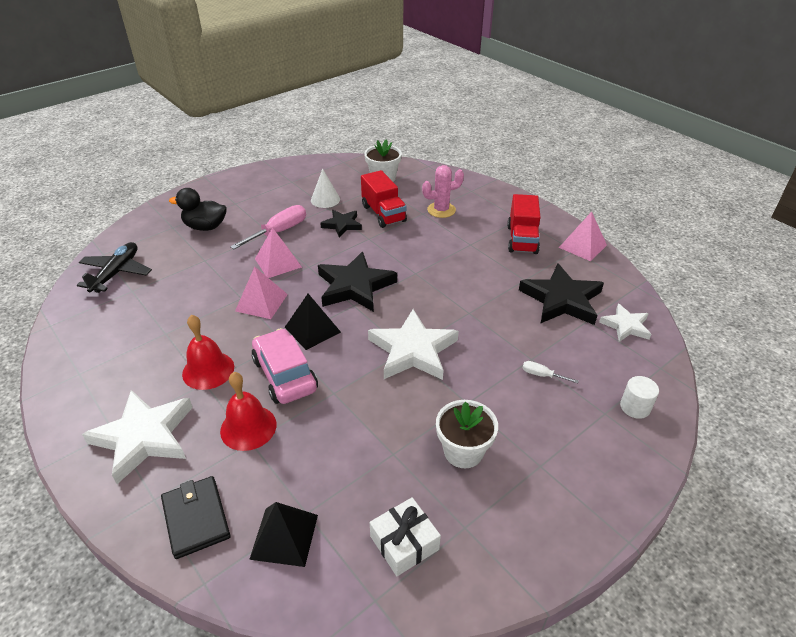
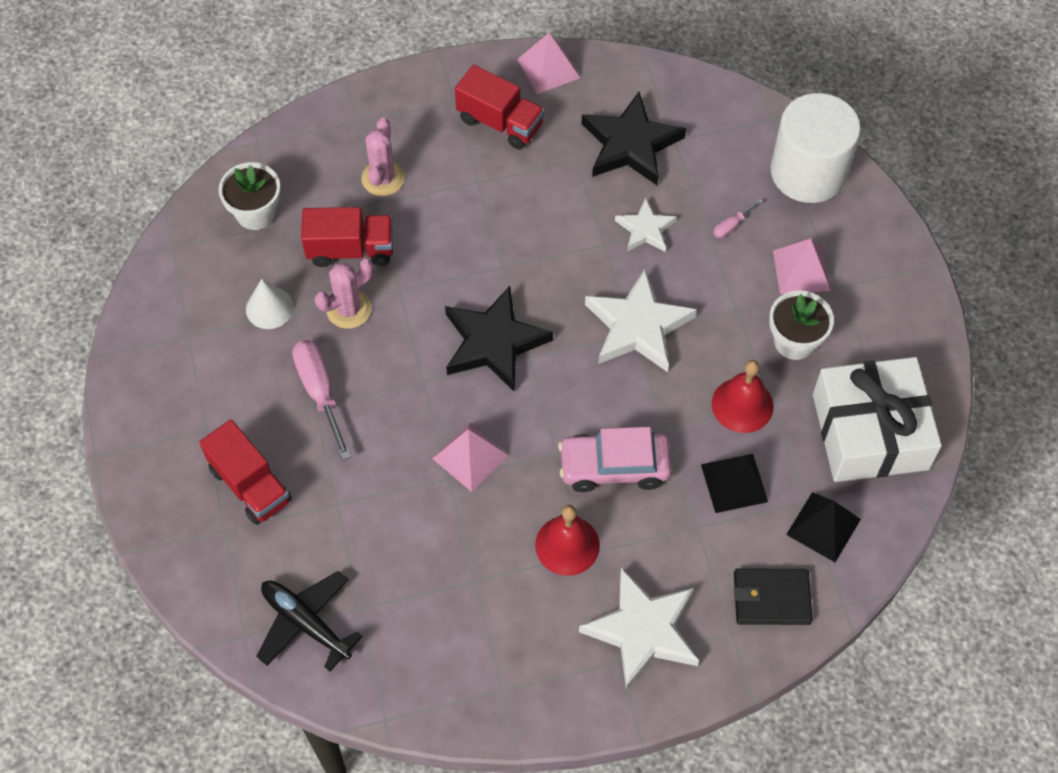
camera: 65 degrees left, 20 degrees up
black duck [169,188,227,231] -> red truck [199,419,292,525]
red bell [220,372,277,451] -> red bell moved to [712,360,774,433]
pink pyramid [255,228,302,278] -> pink pyramid moved to [773,238,831,294]
black pyramid [285,294,341,350] -> black pyramid moved to [701,454,768,513]
black star [320,210,362,237] -> pink cactus [315,259,373,329]
white gift [370,497,441,576] -> white gift [813,357,942,482], size x2.03
white screwdriver [522,361,579,383] -> pink screwdriver [714,199,763,238]
white star [599,303,651,342] -> white star moved to [615,198,677,252]
white cylinder [620,376,659,419] -> white cylinder [770,93,861,203], size x2.43

